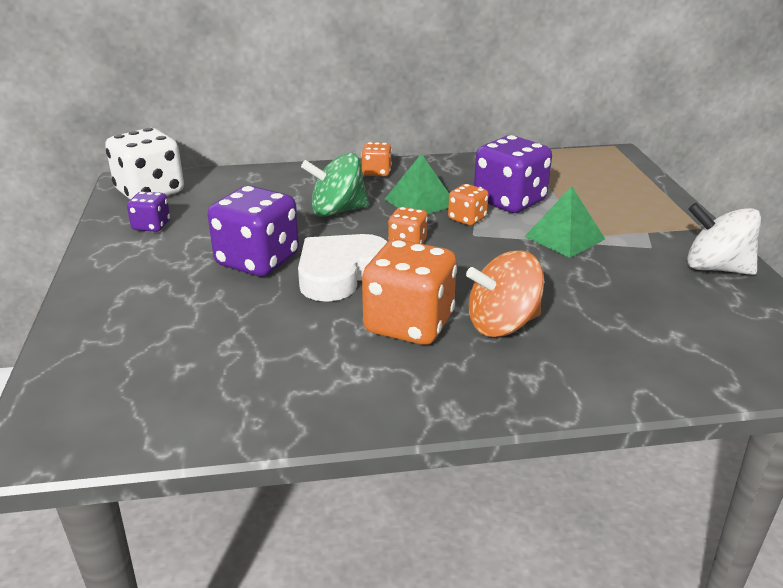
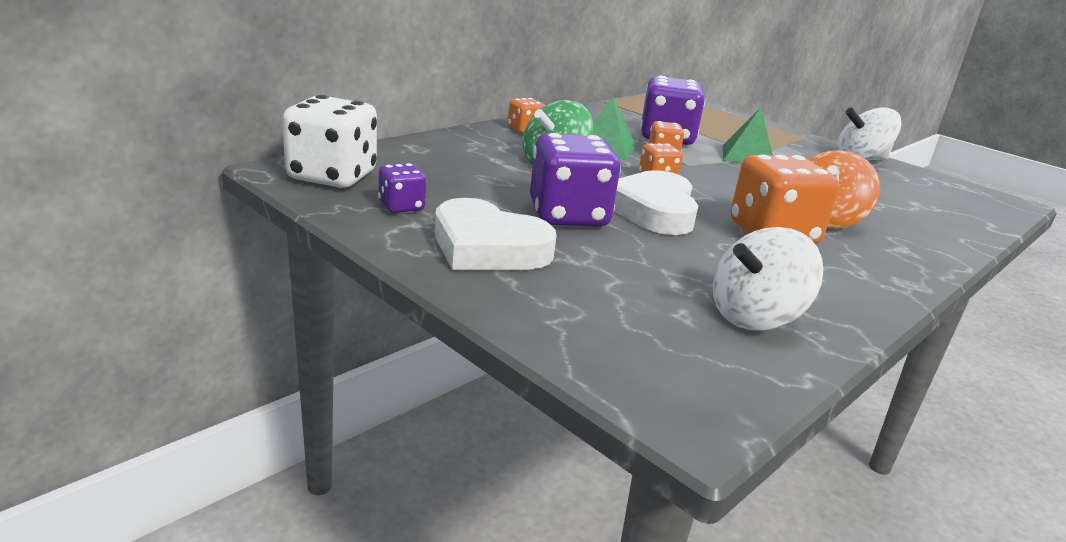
camera: 40 degrees left, 5 degrees down
none -> white heart [435,198,557,270]
none -> white spinning top [713,227,823,331]

